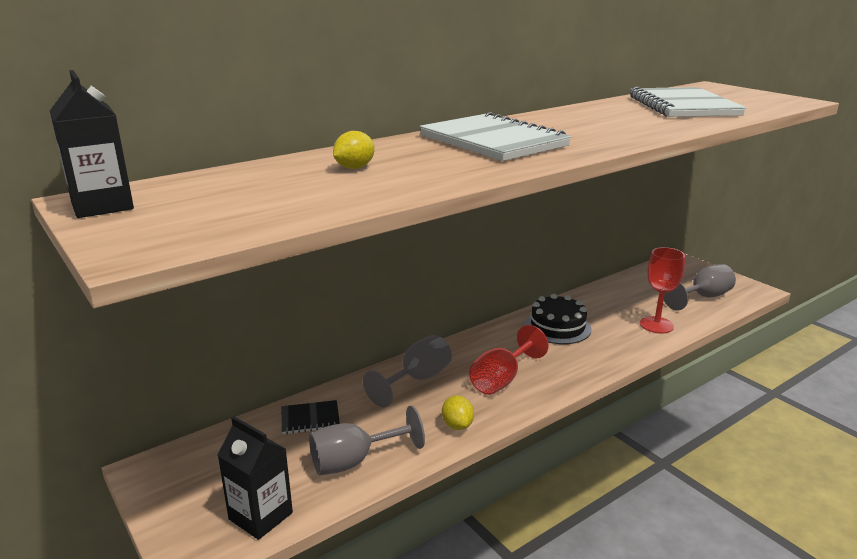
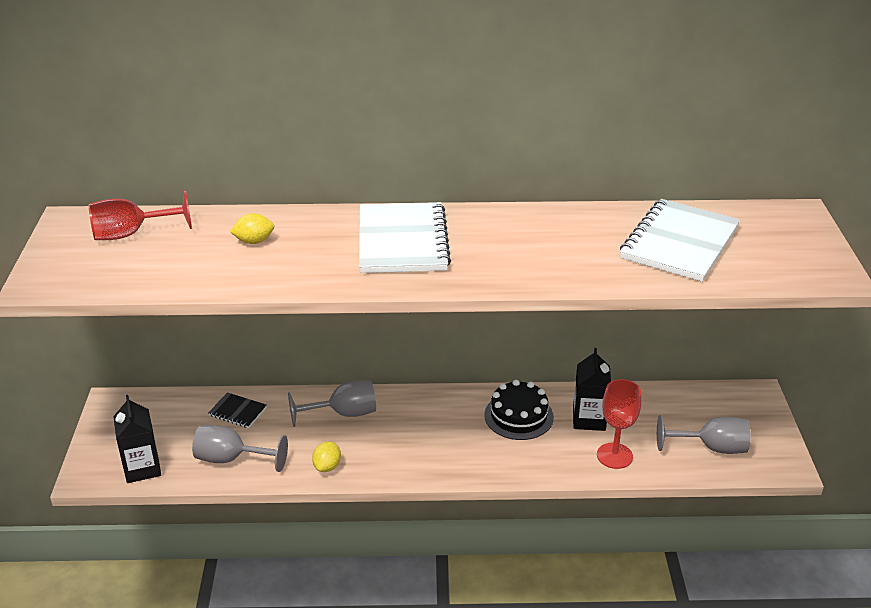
camera: 35 degrees right, 10 degrees up
black carton [50,70,134,218] -> black carton moved to [573,348,611,431]
red goblet [469,325,549,395] -> red goblet moved to [89,190,192,240]

